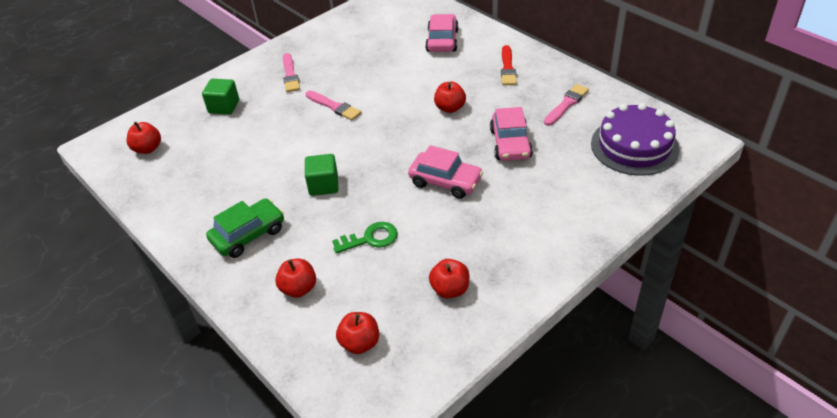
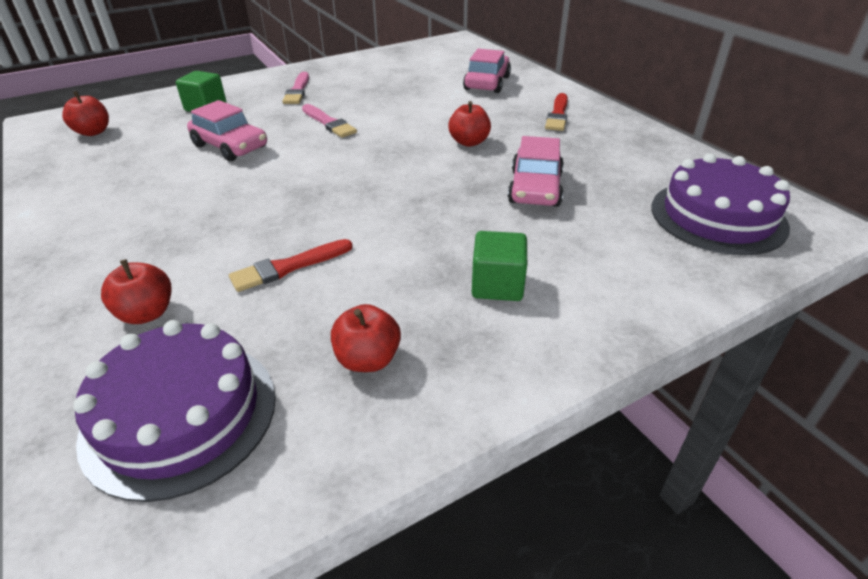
camera: 10 degrees right, 5 degrees down
green car [206,198,284,258] -> none
green cube [305,154,339,196] -> green cube moved to [472,231,527,301]
green key [332,222,398,254] -> red brush [229,239,353,292]
red apple [336,312,379,354] -> purple cake [73,320,276,502]
pink car [408,145,483,199] -> pink car moved to [187,100,267,161]
pink brush [544,84,589,126] -> none

